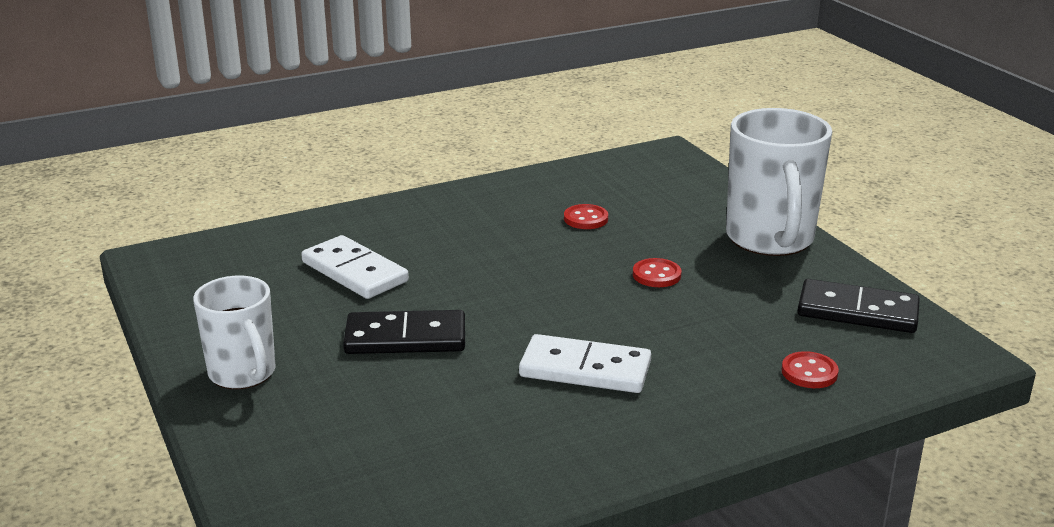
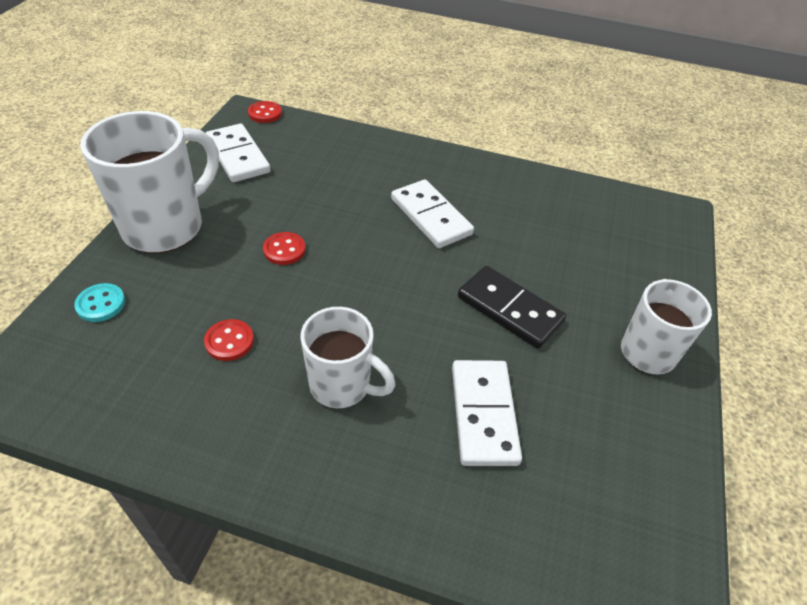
camera: 140 degrees left, 20 degrees up
red button [782,351,839,388] -> red button moved to [248,101,282,123]
black domino [798,279,920,333] -> white domino [206,124,271,182]
none -> turquoise button [74,283,125,322]
none -> white mug [300,307,396,408]

